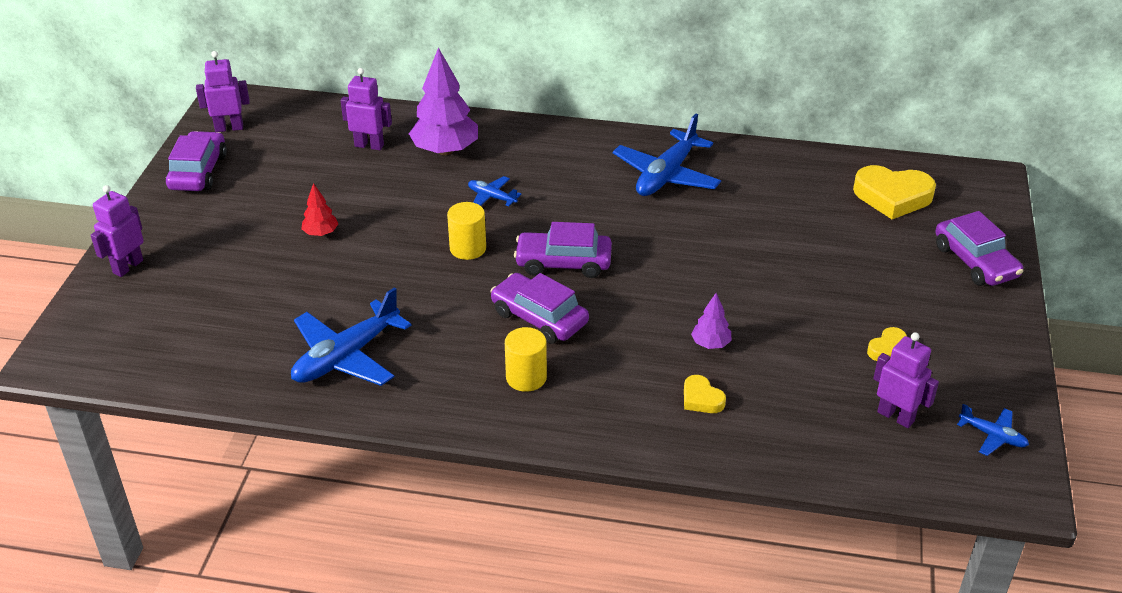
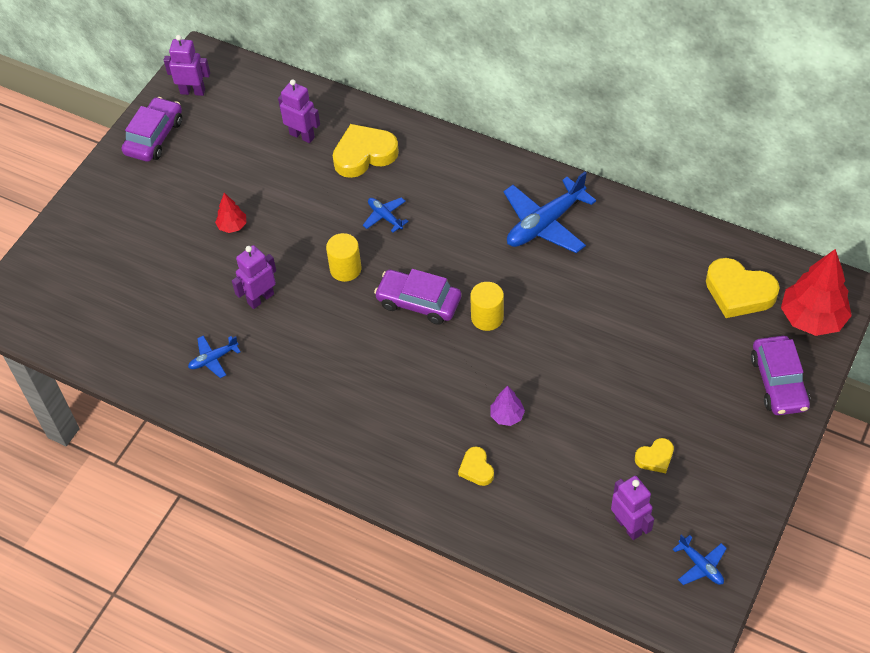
camera: 20 degrees right, 15 degrees up
purple robot [91,185,144,277] -> purple robot moved to [232,245,276,309]
blue plane [291,287,412,386] -> blue plane [188,335,241,378], size x0.49
purple tree [409,47,478,155] -> yellow heart [332,124,399,178]
purple car [490,273,589,344] -> none
yellow cylinder [505,327,547,392] -> yellow cylinder moved to [470,282,504,331]
none -> red tree [781,249,852,336]

